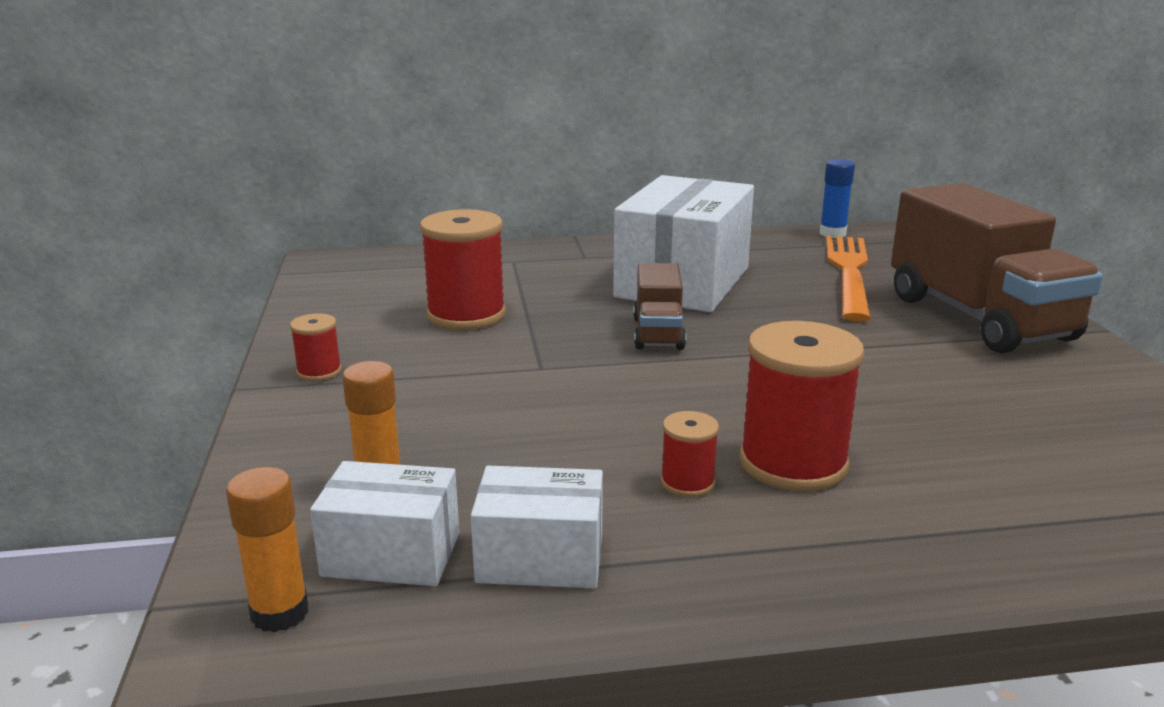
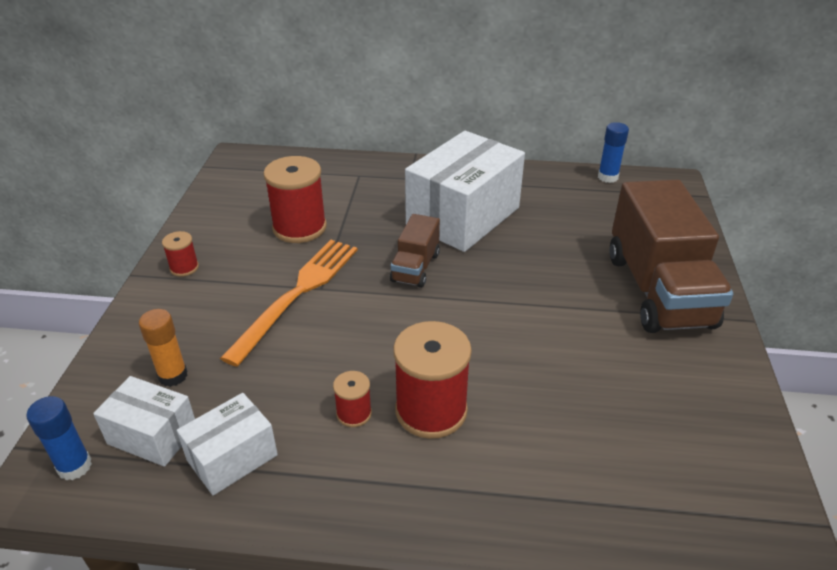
camera: 15 degrees right, 15 degrees up
orange glue stick [226,467,309,632] -> blue glue stick [26,396,92,480]
white box [471,466,603,589] -> white box turned 60 degrees counterclockwise [177,393,278,496]
orange fork [826,236,871,322] -> orange fork moved to [220,240,358,367]

